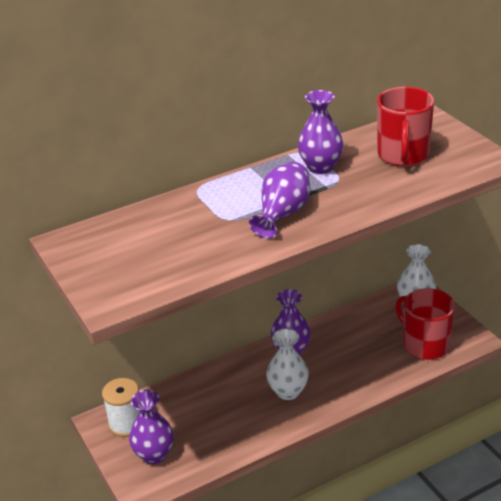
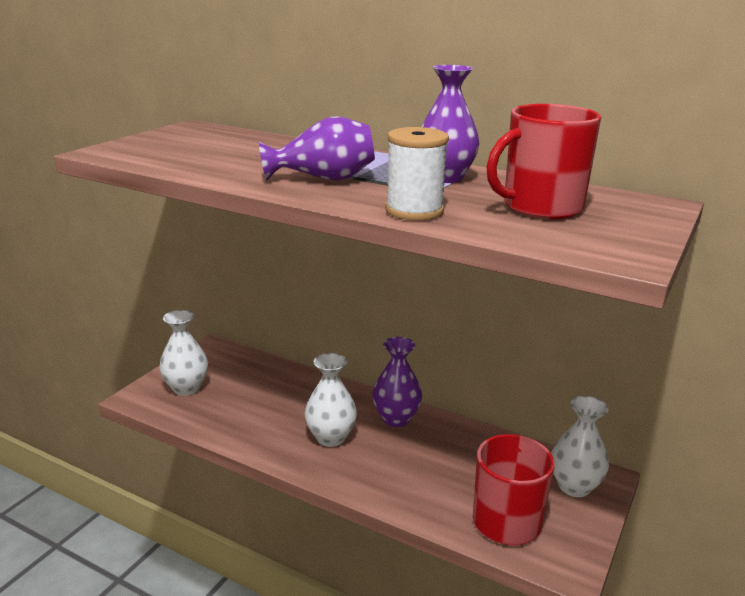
camera: 55 degrees right, 10 degrees down
white spool [102,378,140,437] -> white spool moved to [385,127,449,220]
purple vase [129,390,174,464] -> white vase [159,310,208,396]

